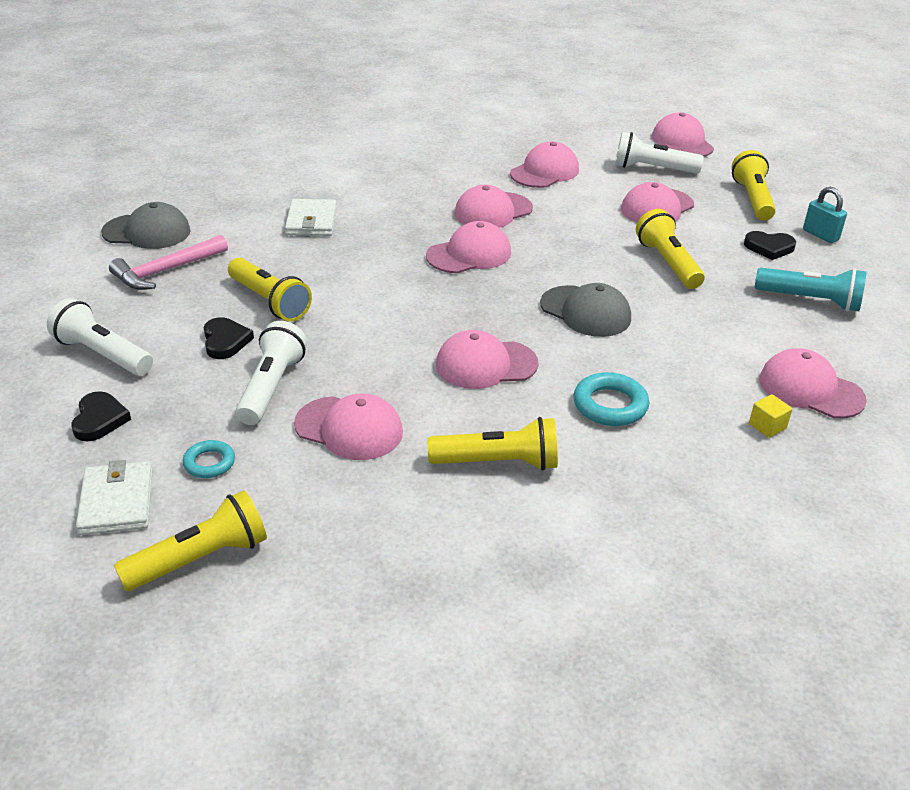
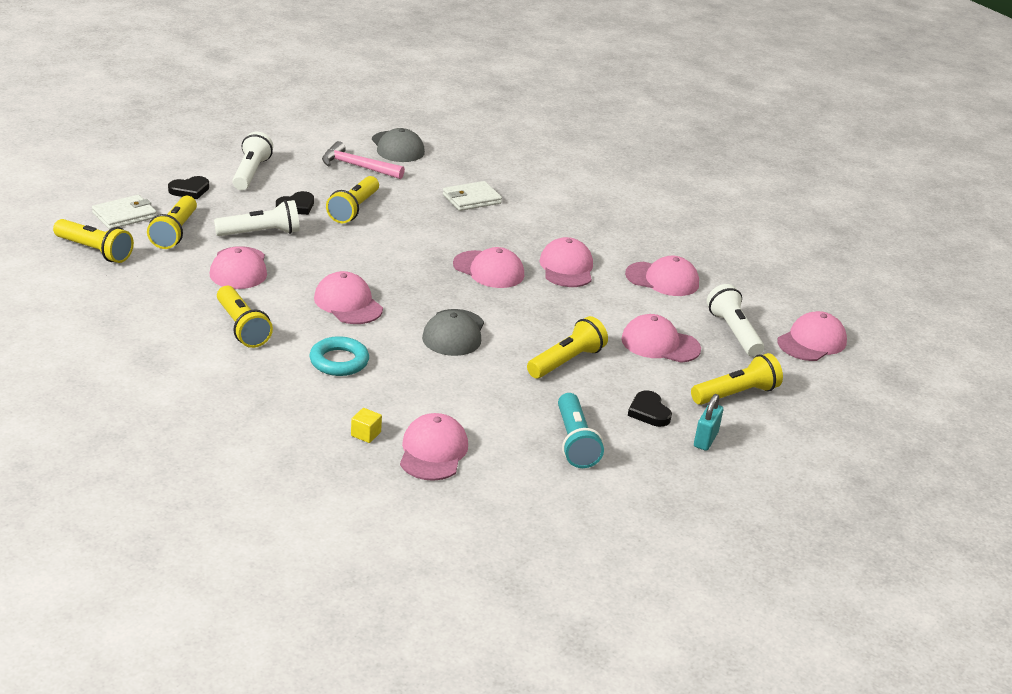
camera: 60 degrees right, 5 degrees down
turquoise ring [183,440,235,478] -> yellow flashlight [147,196,197,249]
pink cap [455,185,533,228] -> pink cap turned 60 degrees clockwise [539,237,593,287]

